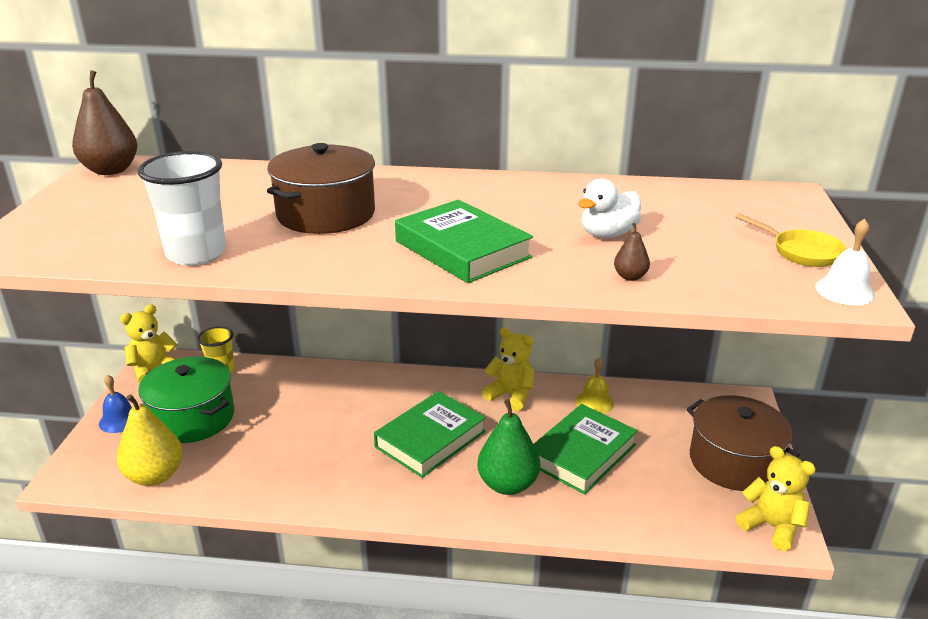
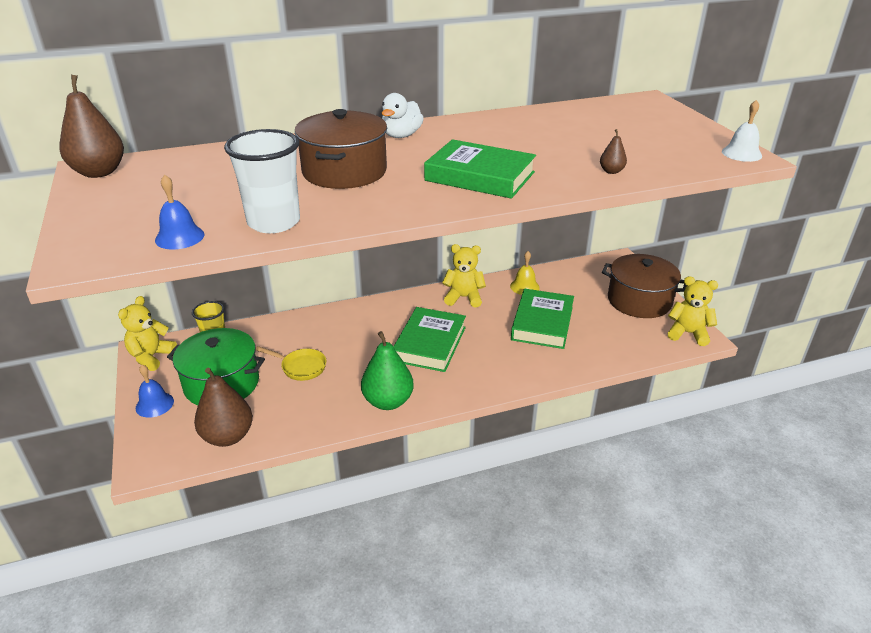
camera: 25 degrees left, 5 degrees up
yellow pear [117,394,183,486] -> brown pear [194,368,253,447]
green pear [477,399,540,495] -> green pear moved to [361,331,414,410]
white duck [578,179,641,238] -> white duck moved to [382,93,424,138]
yellow pan [735,213,846,267] -> yellow pan moved to [256,346,326,381]
none -> blue bell [155,174,204,250]

